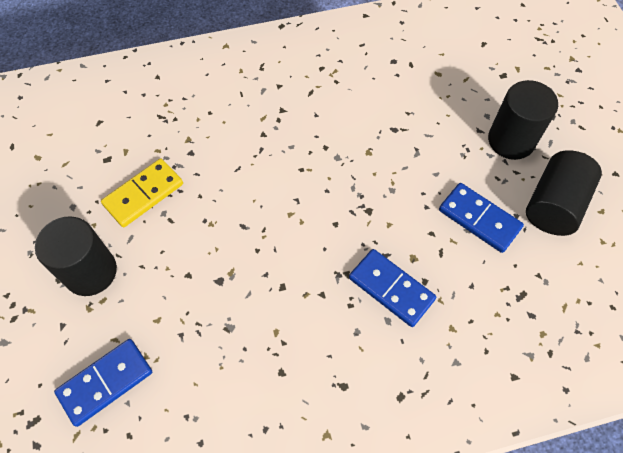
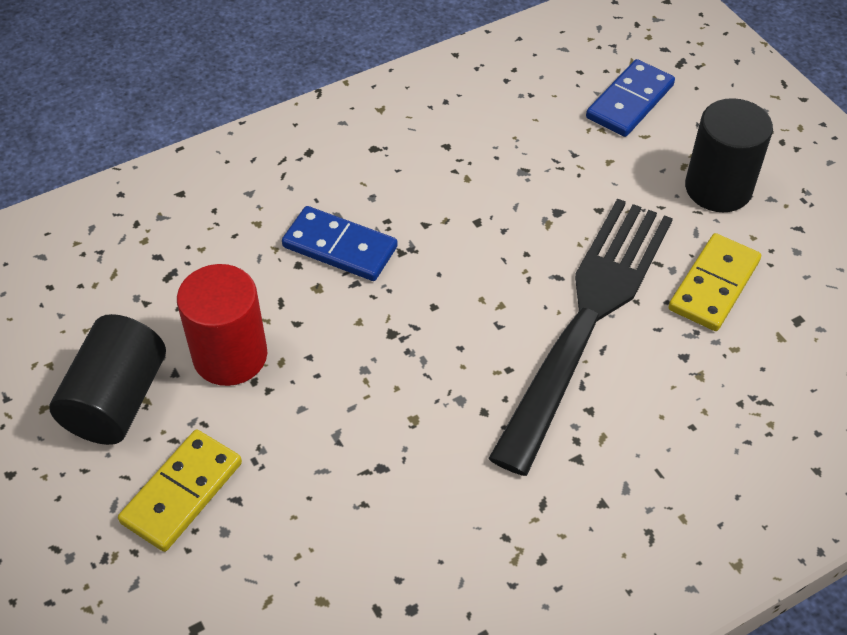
camera: 165 degrees right, 10 degrees down
blue domino [439,183,524,253] -> red cylinder [177,264,267,386]
black cylinder [488,80,558,160] -> yellow domino [118,430,242,552]
none -> black fork [488,199,673,476]

